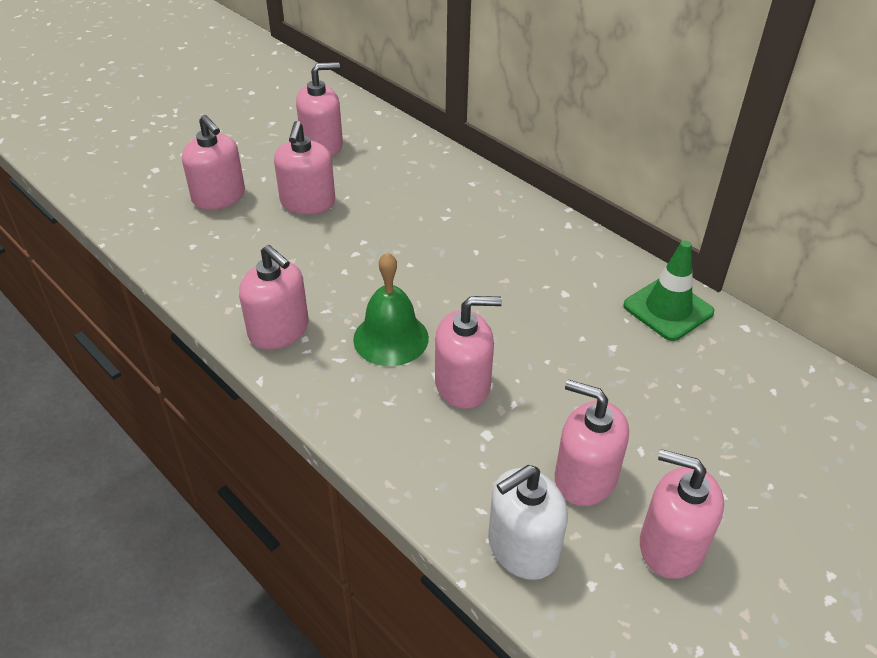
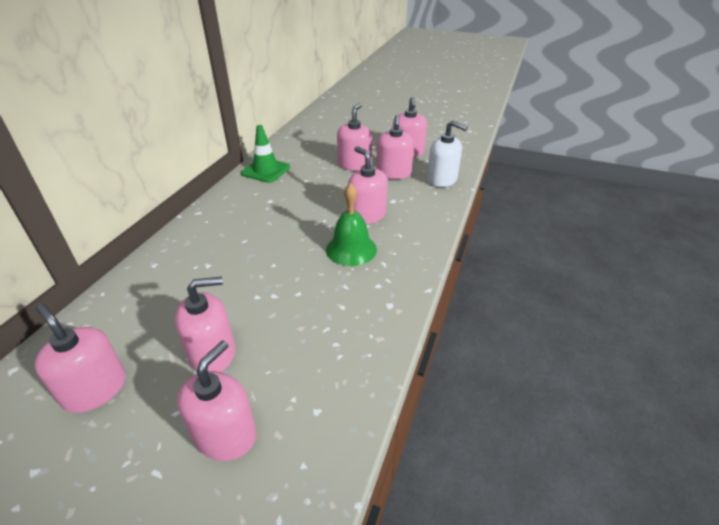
camera: 115 degrees left, 5 degrees down
pink soap dispenser [239,245,309,350] -> pink soap dispenser moved to [337,103,372,171]

